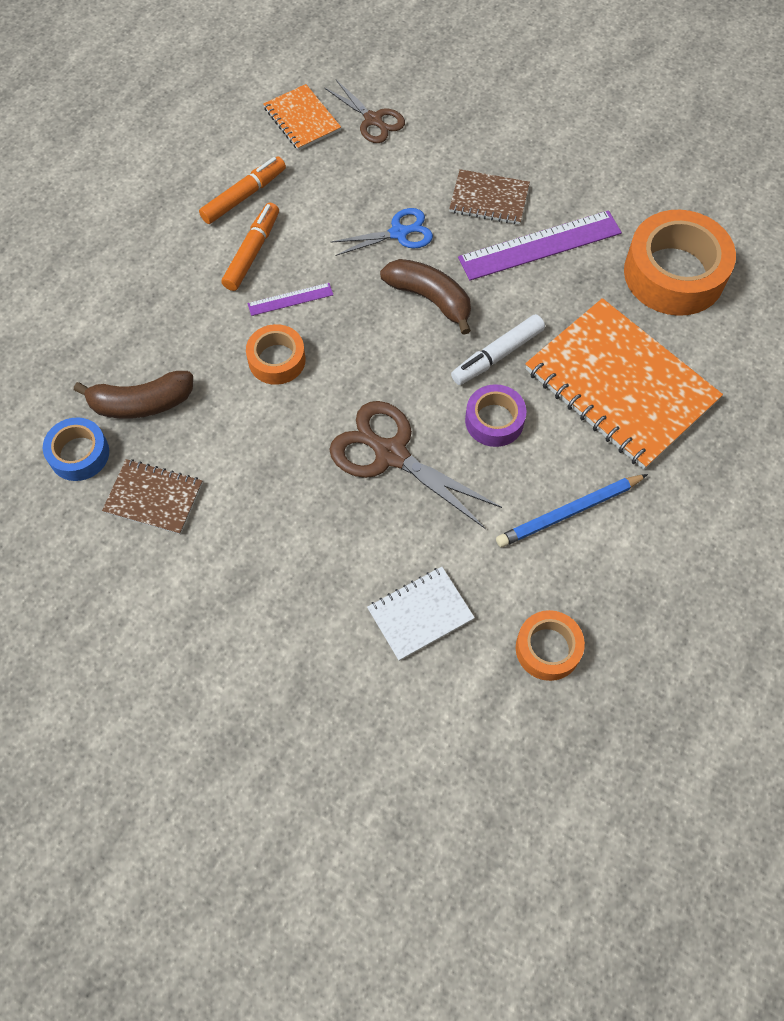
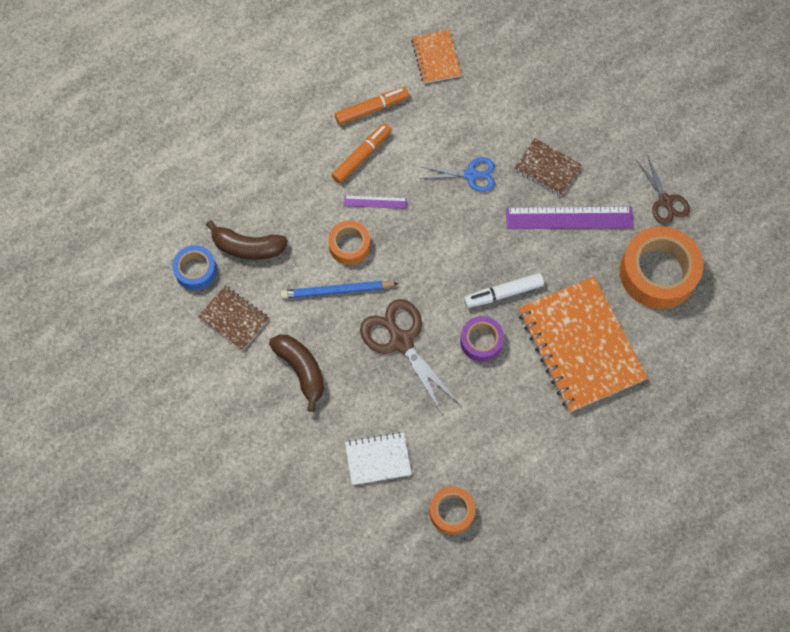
camera: 20 degrees right, 5 degrees up
brown scissors [324,80,405,143] -> brown scissors moved to [637,155,690,224]
brown banana [380,259,471,335] -> brown banana moved to [269,334,324,412]
blue pencil [496,474,648,547] -> blue pencil moved to [281,281,399,299]

